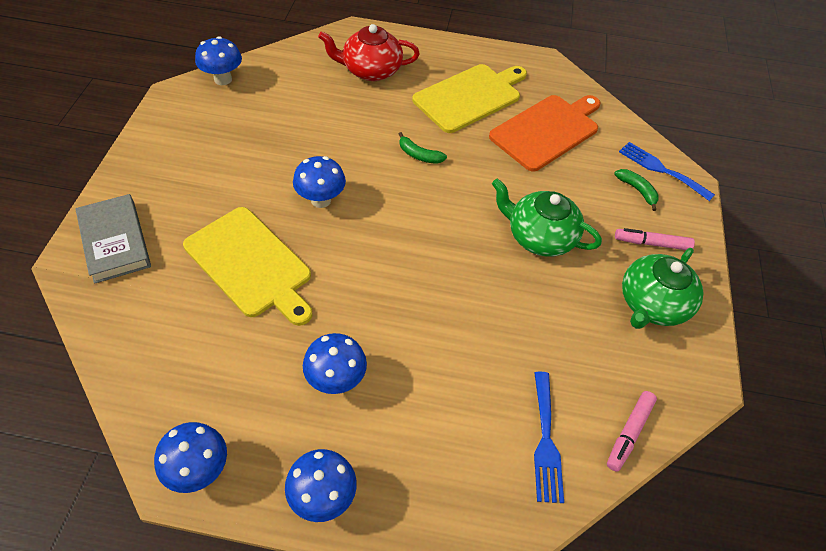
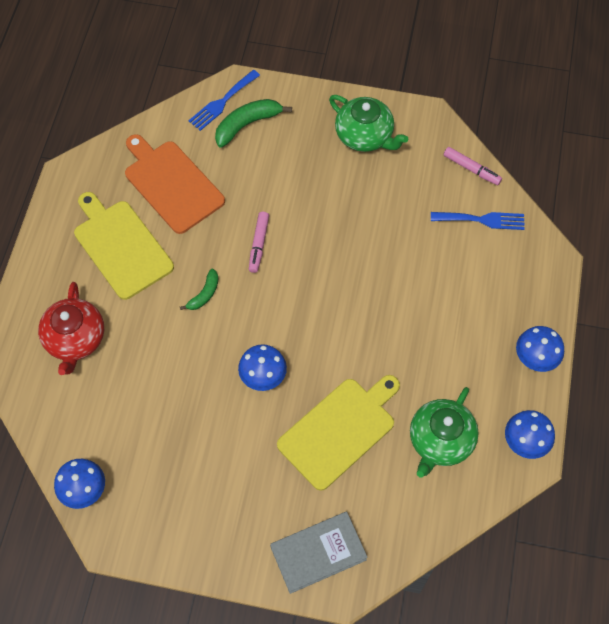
camera: 85 degrees left, 10 degrees up
blue mushroom [303,333,367,394] -> none
green teapot [492,178,602,257] -> green teapot moved to [410,387,479,478]
green banana [614,169,659,211] -> green banana [215,99,292,148], size x1.69
pink marker [615,228,695,250] -> pink marker moved to [249,212,269,273]

